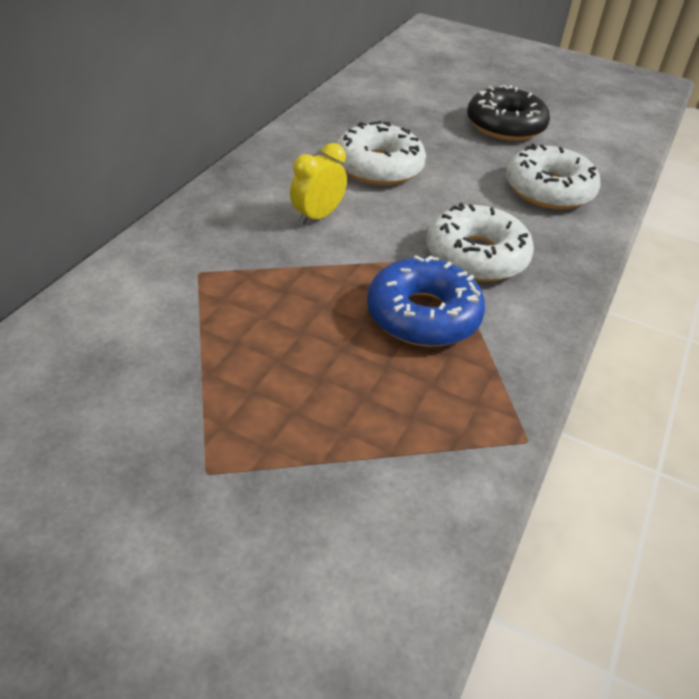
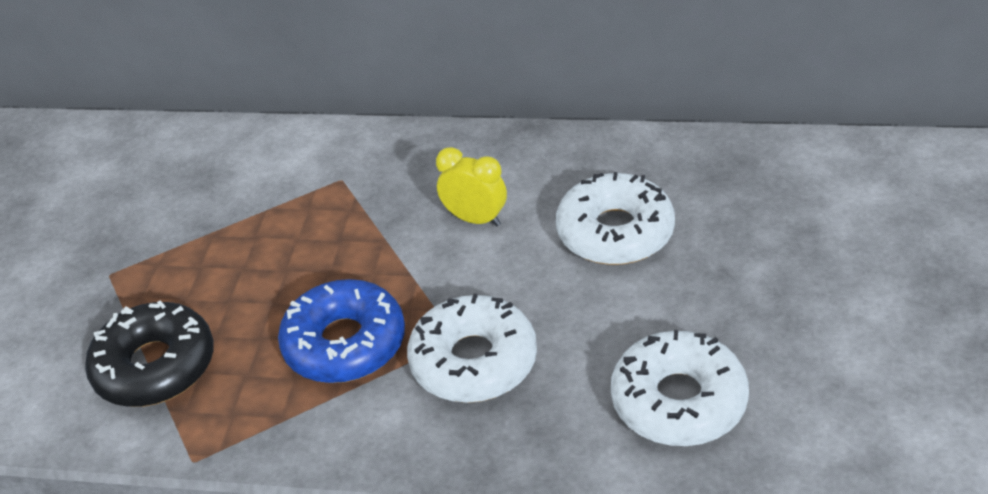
camera: 80 degrees right, 0 degrees up
black donut [467,85,550,141] -> black donut moved to [85,301,214,407]

